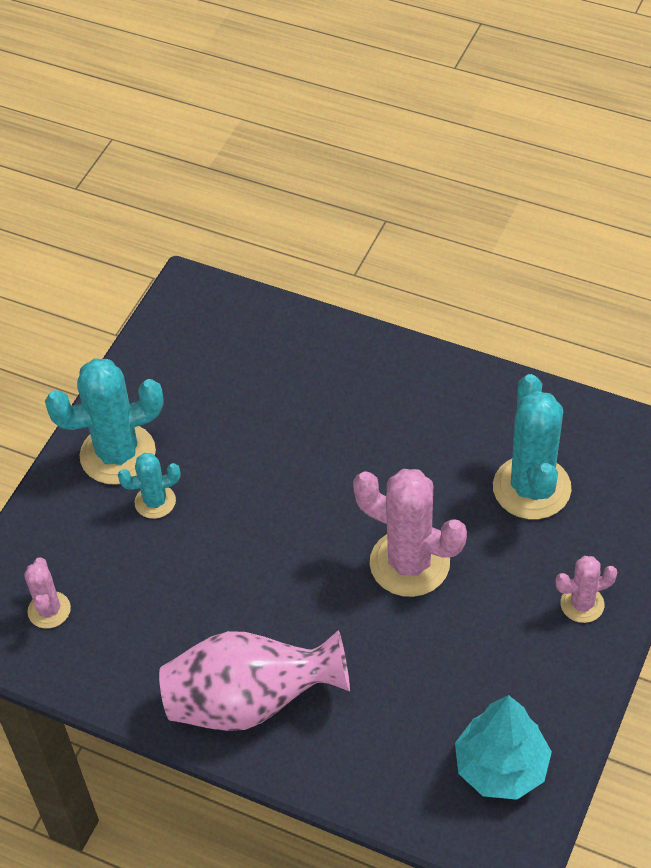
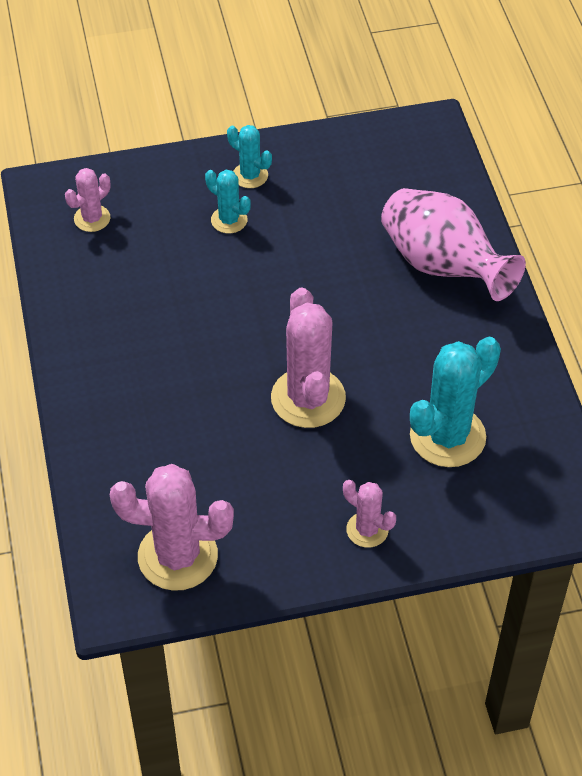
camera: 50 degrees right, 0 degrees up
turquoise cactus [45,358,164,485] -> turquoise cactus [227,125,272,188], size x0.53
pink vase [159,630,350,731] -> pink vase moved to [381,188,526,301]
turquoise tree [455,695,552,800] -> pink cactus [110,464,234,591]

